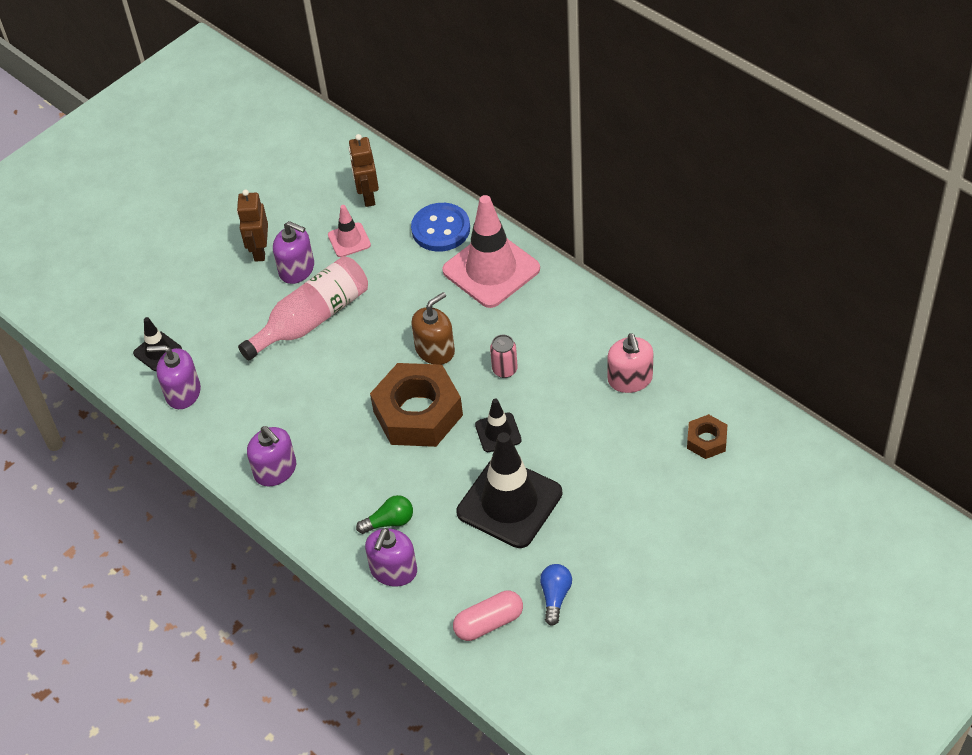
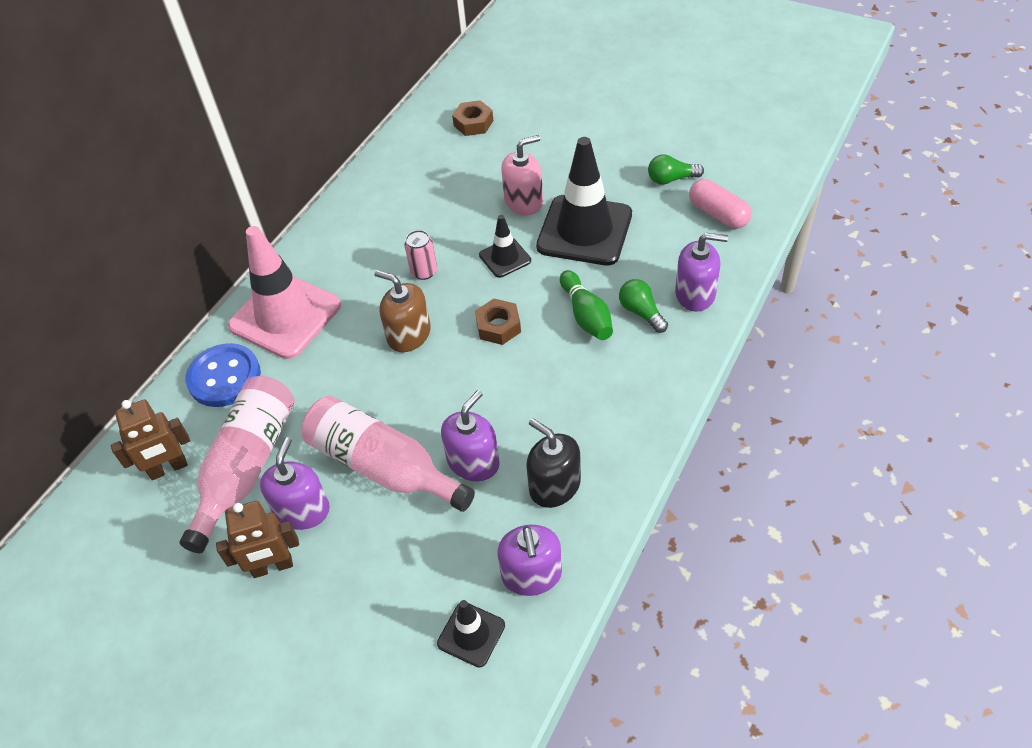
camera: 105 degrees left, 0 degrees up
purple soap dispenser [247,426,296,487] -> purple soap dispenser moved to [441,390,500,481]
pink traffic cone [328,205,371,257] -> pink bottle [179,376,295,553]
brown nut [370,363,463,447] -> brown nut [475,298,521,345], size x0.48
blue light bulb [540,564,572,626] -> green light bulb [648,154,704,185]
pink soap dispenser [608,333,654,393] -> pink soap dispenser moved to [501,135,543,216]
none -> black soap dispenser [526,418,581,508]
none -> green bowling pin [560,270,613,340]

